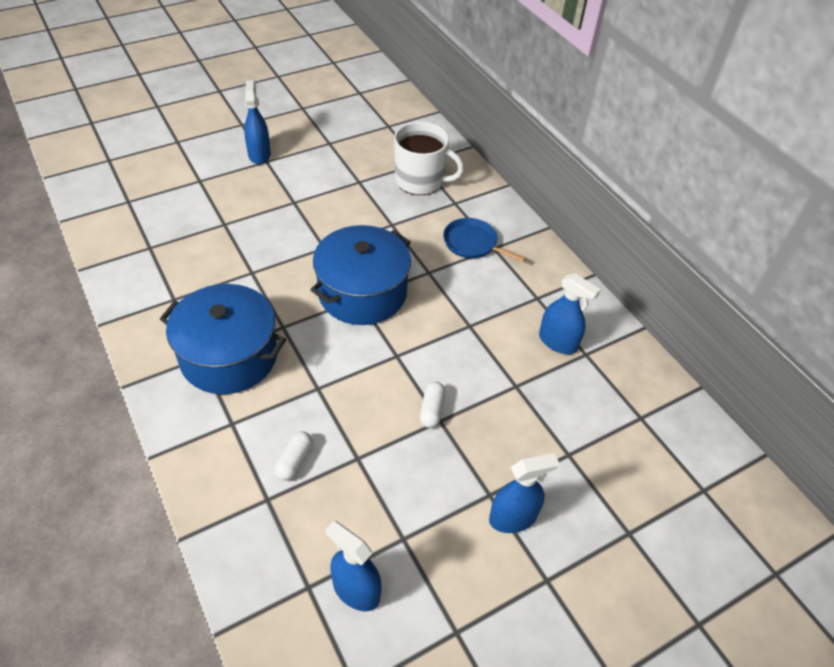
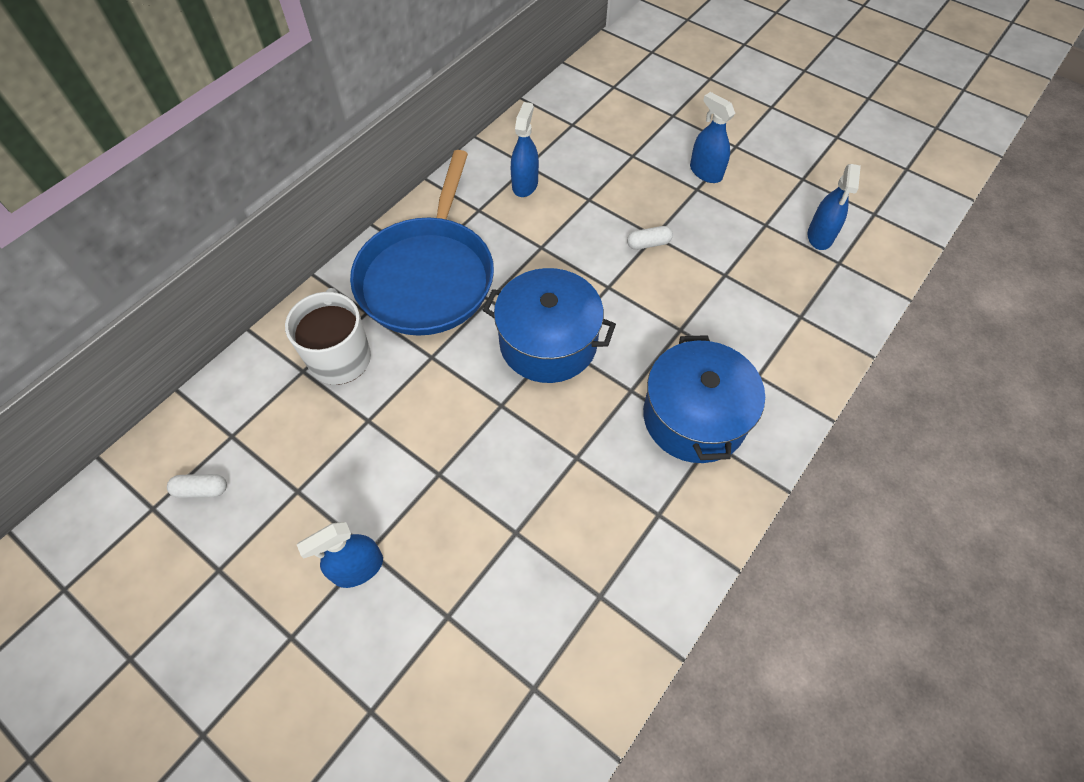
camera: 110 degrees left, 10 degrees up
white capsule [275,431,312,481] -> white capsule moved to [167,474,227,498]
blue pan [443,218,526,262] -> blue pan [350,150,494,336], size x2.29

